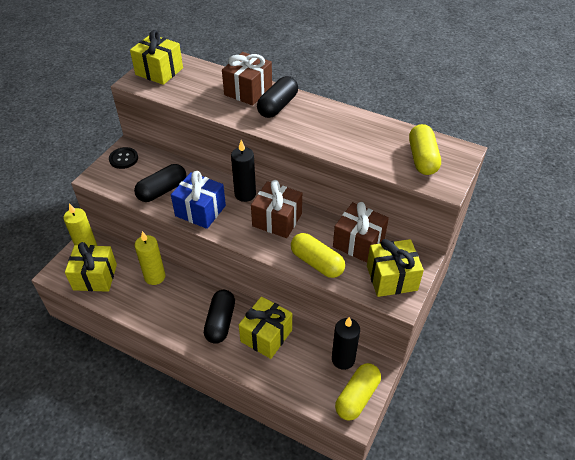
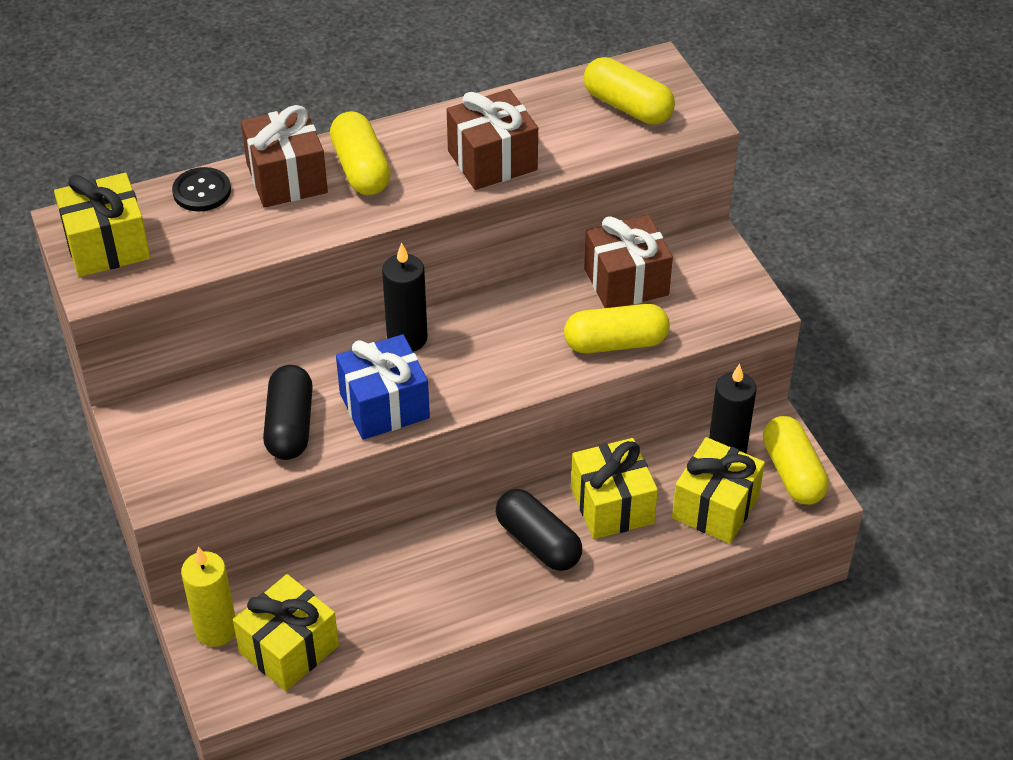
camera: 50 degrees left, 0 degrees up
black button [109,147,138,169] -> black button moved to [172,167,231,212]
yellow candle [135,231,165,285] -> none
brown gift [251,180,302,238] -> brown gift moved to [447,89,538,190]
black capsule [257,76,298,118] -> yellow capsule [330,111,391,195]
yellow gift [367,239,424,297] -> yellow gift moved to [672,437,765,543]

